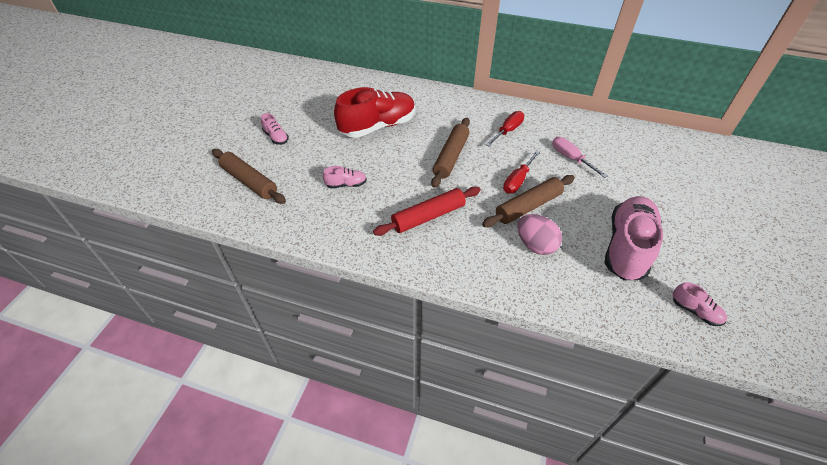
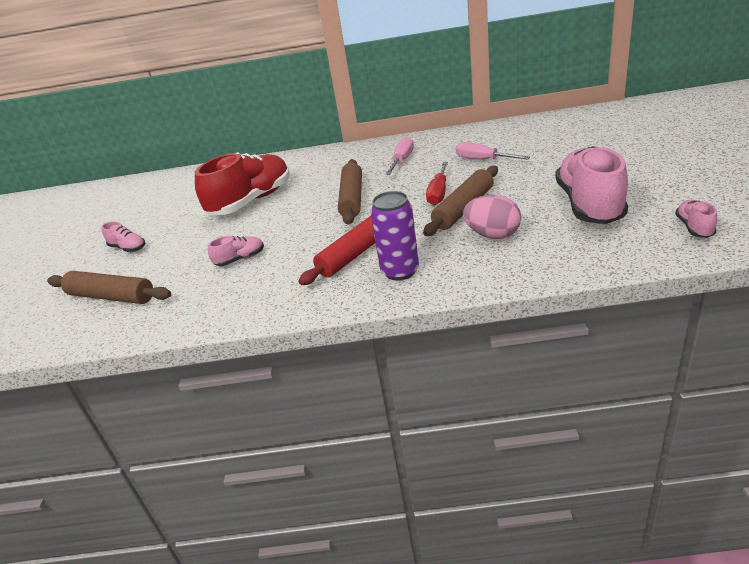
camera: 15 degrees left, 15 degrees down
red screwdriver [485,111,524,146] -> pink screwdriver [385,137,414,175]
pink shoe [673,282,727,326] -> pink shoe turned 105 degrees counterclockwise [675,200,717,238]
none -> purple can [370,191,419,281]

